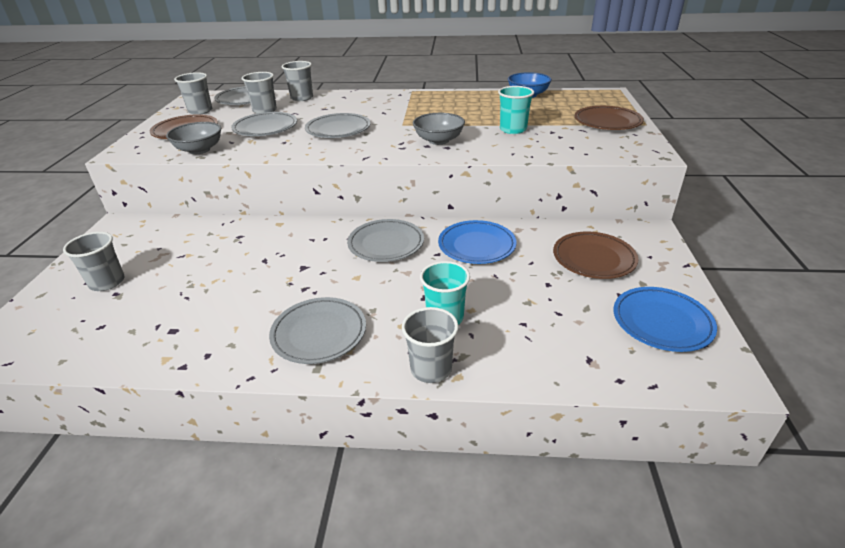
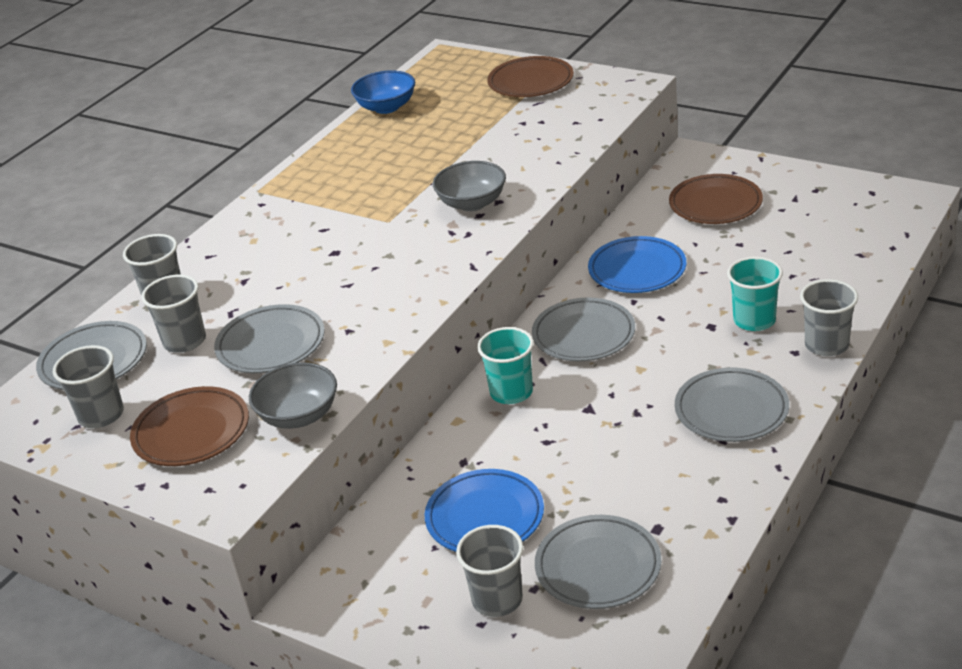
camera: 60 degrees left, 0 degrees up
grey plate [305,113,371,138] -> grey plate moved to [535,515,661,609]
turquoise cup [498,86,534,134] -> turquoise cup moved to [477,327,534,404]
blue plate [613,287,717,352] -> blue plate moved to [425,469,544,552]

